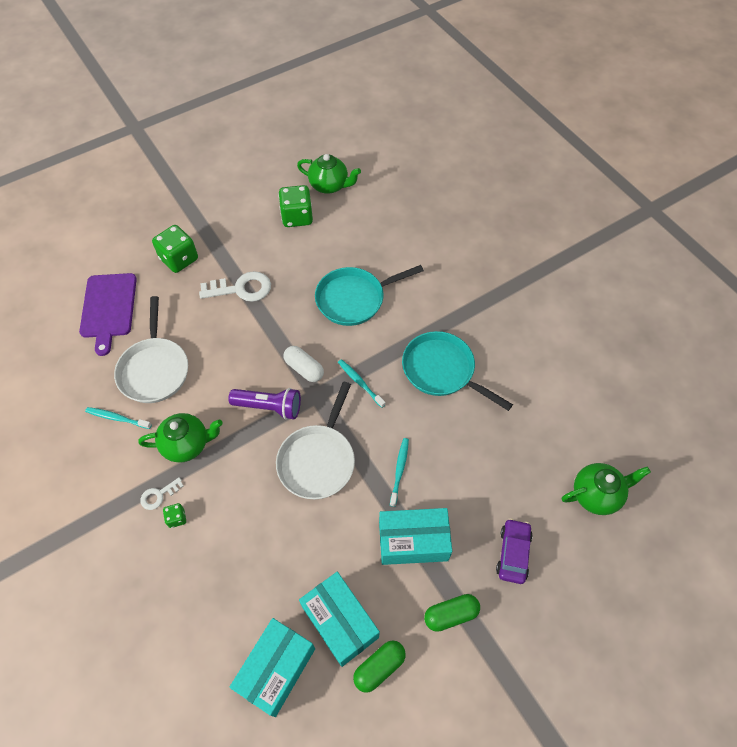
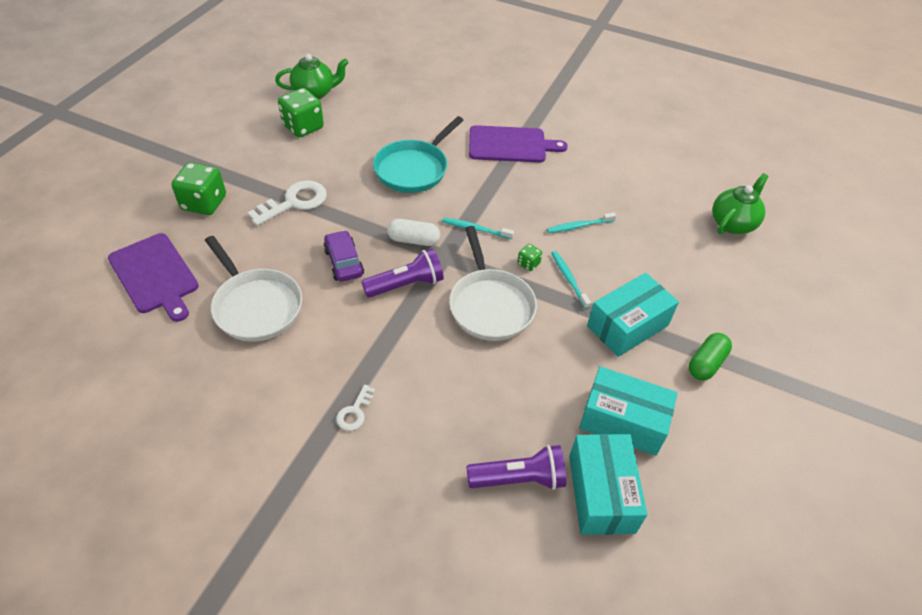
camera: 35 degrees left, 10 degrees down
turquoise toothbrush [85,407,152,429] -> turquoise toothbrush moved to [547,212,616,233]
green teapot [138,413,223,463] -> none
green dice [163,503,186,528] -> green dice moved to [517,244,542,271]
green capsule [353,641,406,693] -> none
turquoise pan [402,331,513,411] -> none
purple car [496,518,533,584] -> purple car moved to [323,230,364,282]
none -> purple flashlight [466,445,566,490]
none -> purple cutting board [469,125,568,163]

